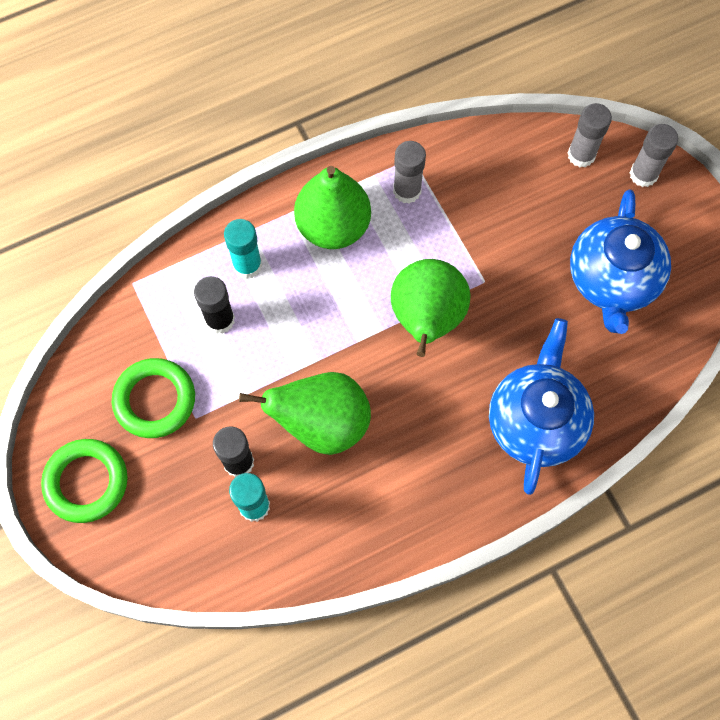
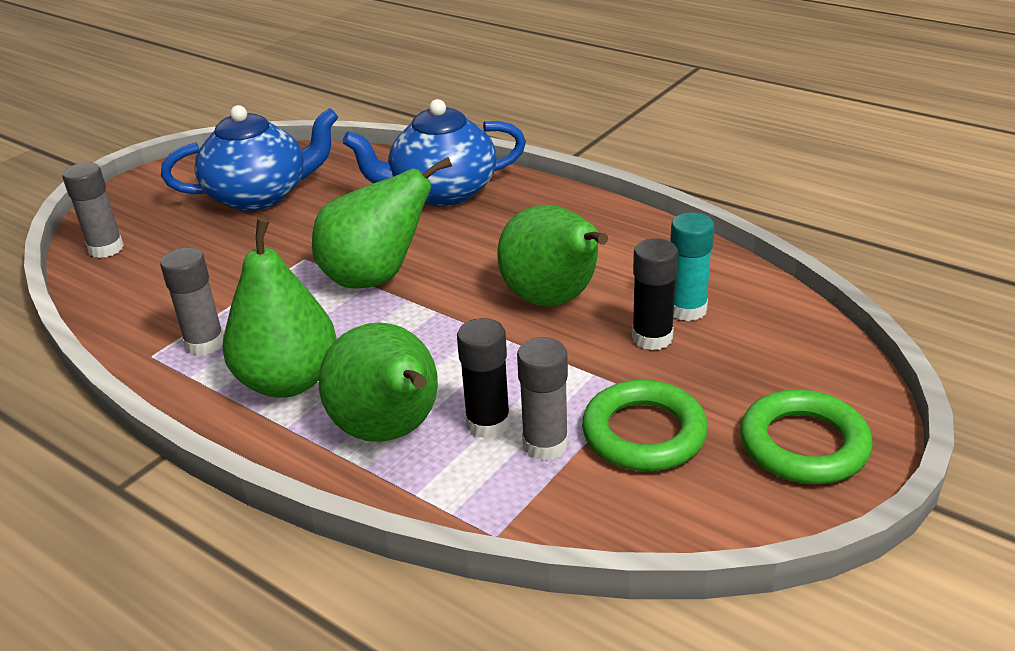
camera: 115 degrees left, 35 degrees down
turquoise glue stick [224,219,262,279] -> green pear [319,322,438,442]
grey glue stick [630,124,678,187] -> grey glue stick moved to [517,337,569,461]

